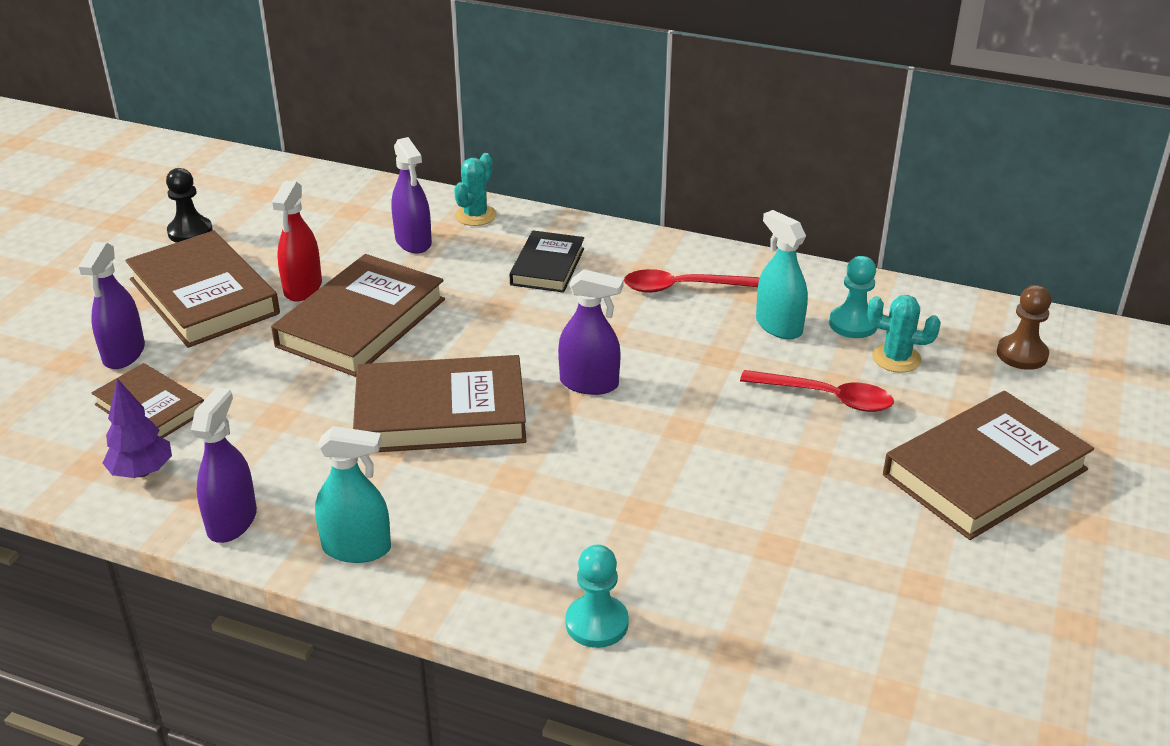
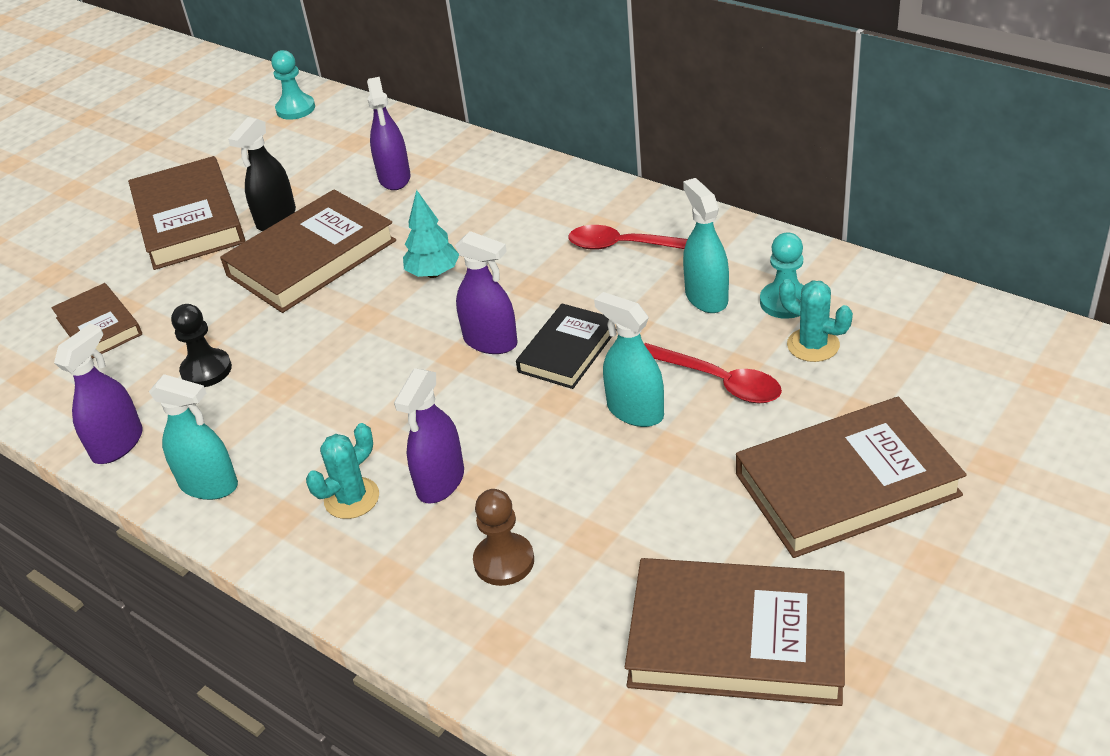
camera: 20 degrees right, 5 degrees up
purple spray bottle [78,242,145,369] -> purple spray bottle moved to [394,368,464,503]
purple tree [103,378,172,478] -> none
black pawn [166,168,213,243] -> black pawn moved to [171,304,232,387]
red spray bottle [271,180,322,302] -> black spray bottle [228,117,296,231]
brown book [353,355,527,452] -> brown book moved to [625,558,845,706]
turquoise cactus [454,153,497,226] -> turquoise cactus moved to [306,423,379,519]
black book [509,230,584,293] -> black book moved to [516,303,617,389]
turquoise pawn [565,545,629,648] -> turquoise pawn moved to [271,50,315,120]
brown pawn [997,285,1051,370] -> brown pawn moved to [473,489,534,586]
none -> turquoise tree [403,190,459,278]
none -> turquoise spray bottle [594,292,664,427]

